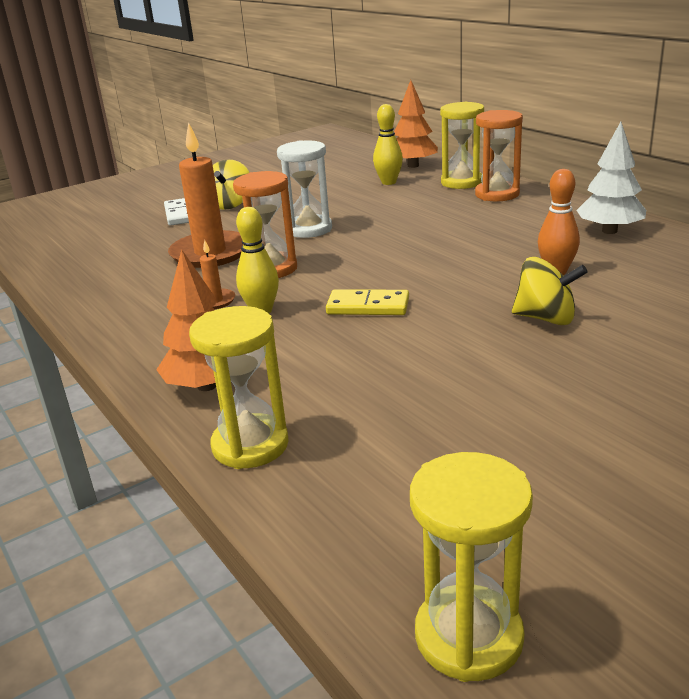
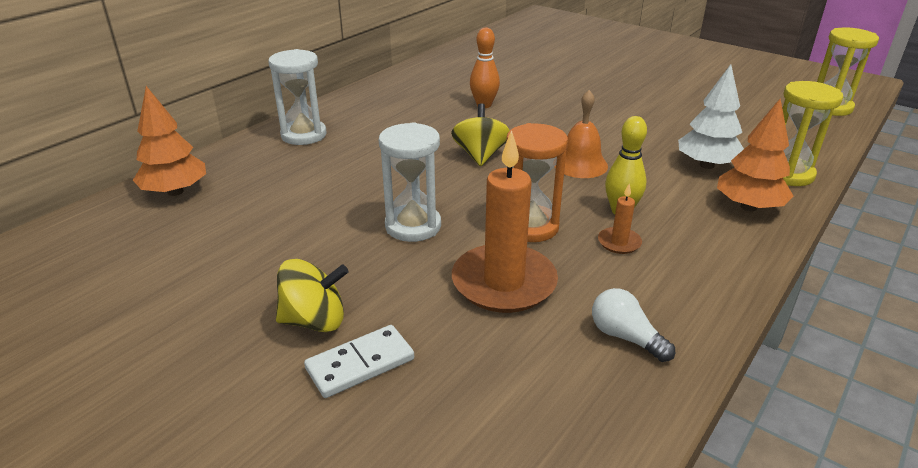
camera: 110 degrees left, 5 degrees up
yellow domino [326,289,409,315] -> orange bell [555,90,608,178]
yellow bowling pin [373,104,403,185] -> none
yellow hourglass [440,102,484,189] -> none
orange hourglass [475,110,523,201] -> white hourglass [268,49,326,145]
yellow spinning top [512,257,588,325] -> yellow spinning top moved to [451,103,510,166]
white tree [576,122,646,234] -> white tree moved to [678,64,744,169]
none -> white light bulb [592,288,675,362]

